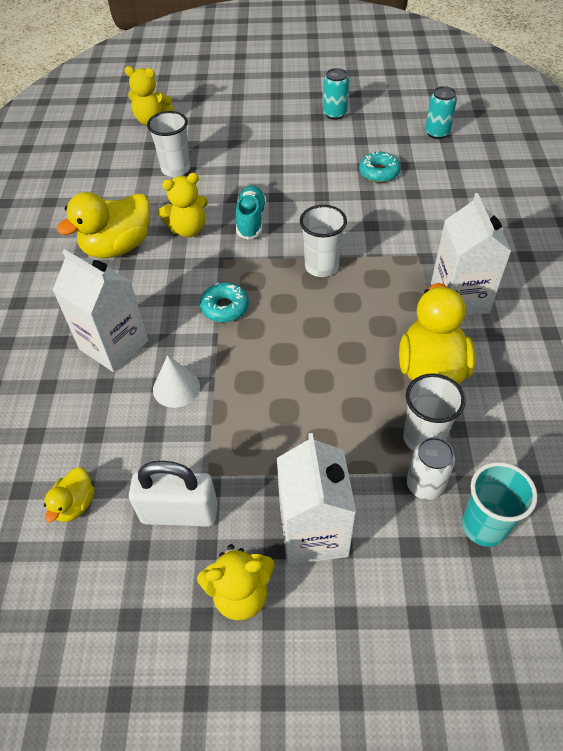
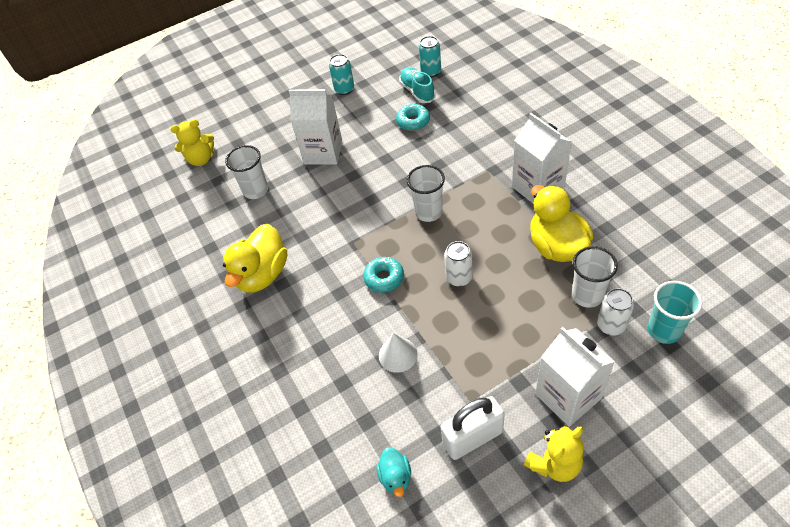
camera: 25 degrees left, 0 degrees up
yellow duck [44,467,95,522] -> turquoise duck [376,447,411,497]
white carton [52,249,148,372] -> white carton moved to [289,89,342,165]
yellow teddy bear [158,173,208,237] -> none
turquoise shoe [235,185,266,240] -> turquoise shoe moved to [399,67,435,103]
none -> white can [444,241,473,287]

